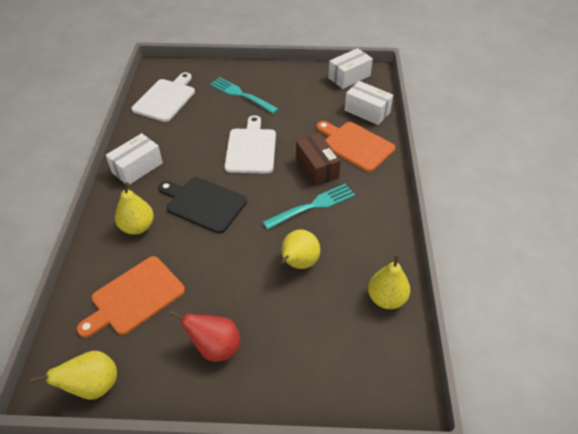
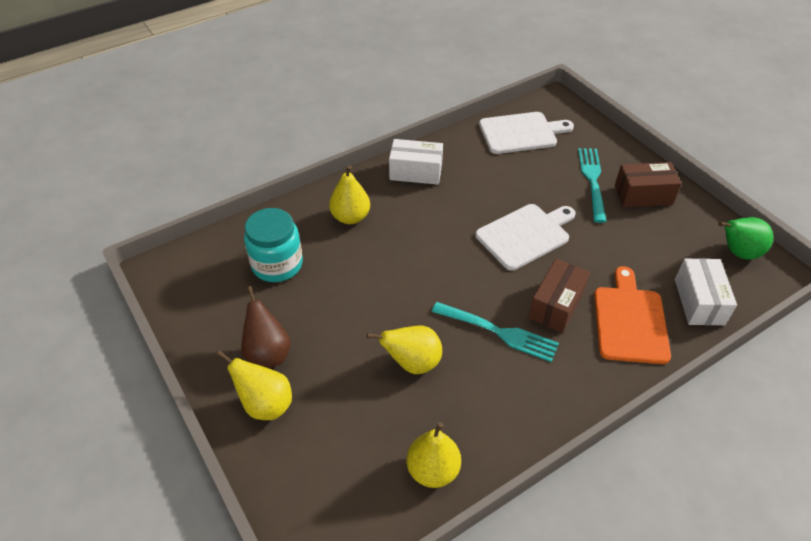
camera: 55 degrees right, 0 degrees up
yellow pear [30,351,117,400] -> yellow pear moved to [217,351,292,420]
orange cutting board [77,256,185,338] -> turquoise jar [244,208,303,282]
black cutting board [158,177,247,234] -> none
red pear [169,311,240,362] -> brown pear [241,286,290,368]
white box [328,48,373,89] -> green pear [718,217,773,259]
none -> brown box [615,162,682,207]

